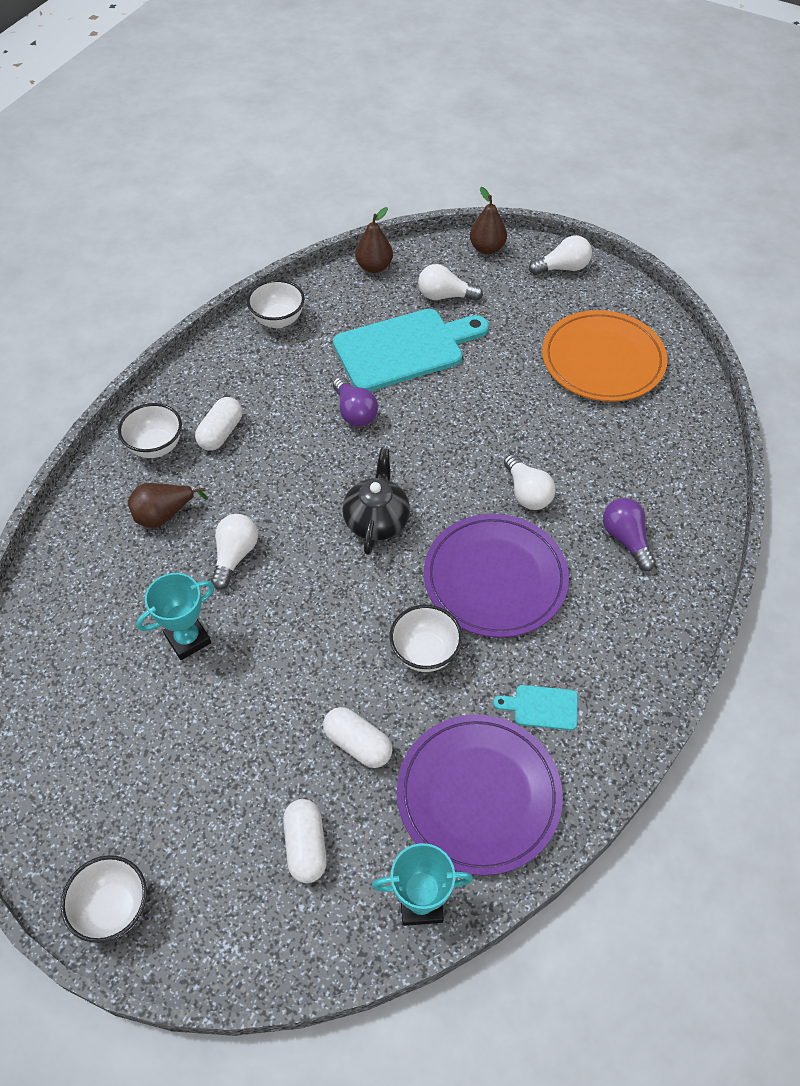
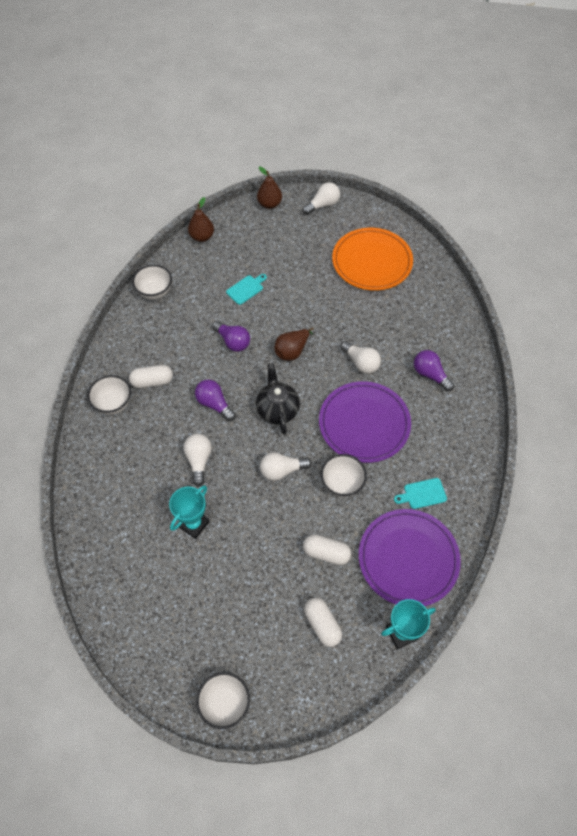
camera: 20 degrees left, 5 degrees up
brown pear [128,483,208,528] -> brown pear moved to [274,327,314,361]
white capsule [195,397,242,450] -> white capsule turned 75 degrees clockwise [129,365,173,388]
turquoise cutting board [333,309,489,391] -> turquoise cutting board [226,274,267,305], size x0.42
white light bulb [418,264,483,301] -> white light bulb moved to [260,452,312,481]
none -> purple light bulb [195,380,236,421]

